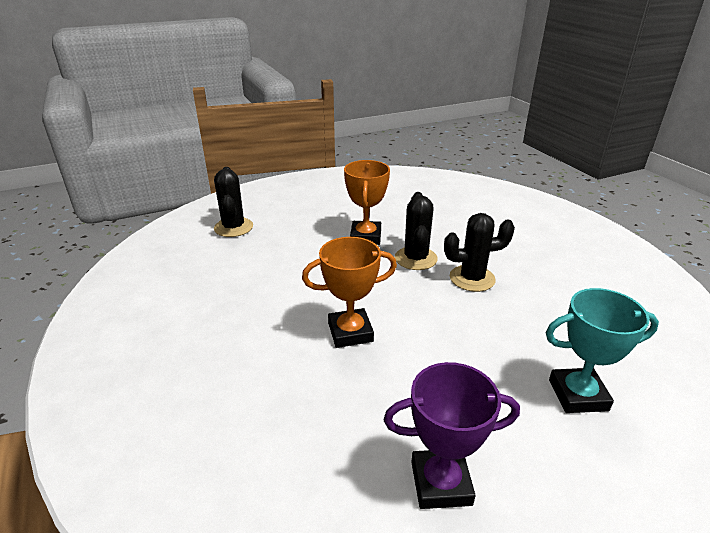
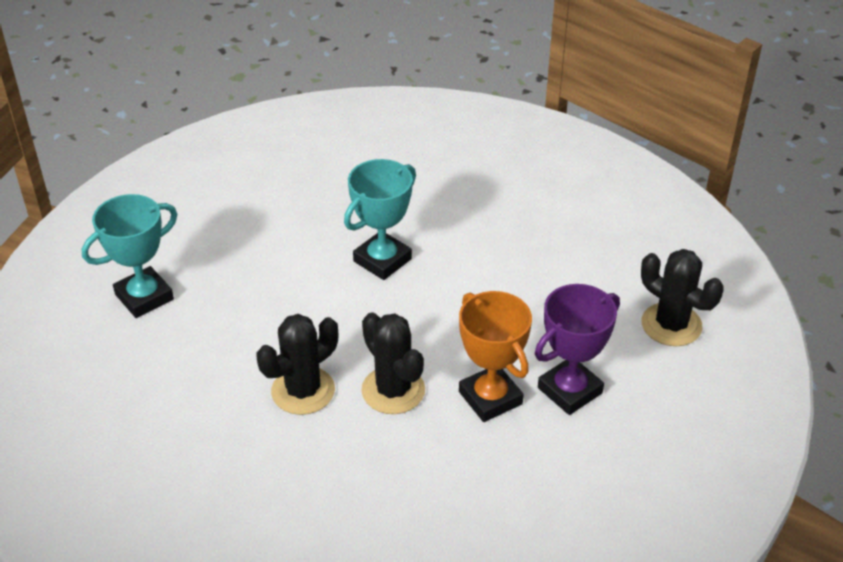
camera: 145 degrees right, 10 degrees up
orange trophy [302,237,397,348] -> turquoise trophy [344,159,416,280]
purple trophy [384,362,520,509] -> purple trophy moved to [535,284,620,415]

